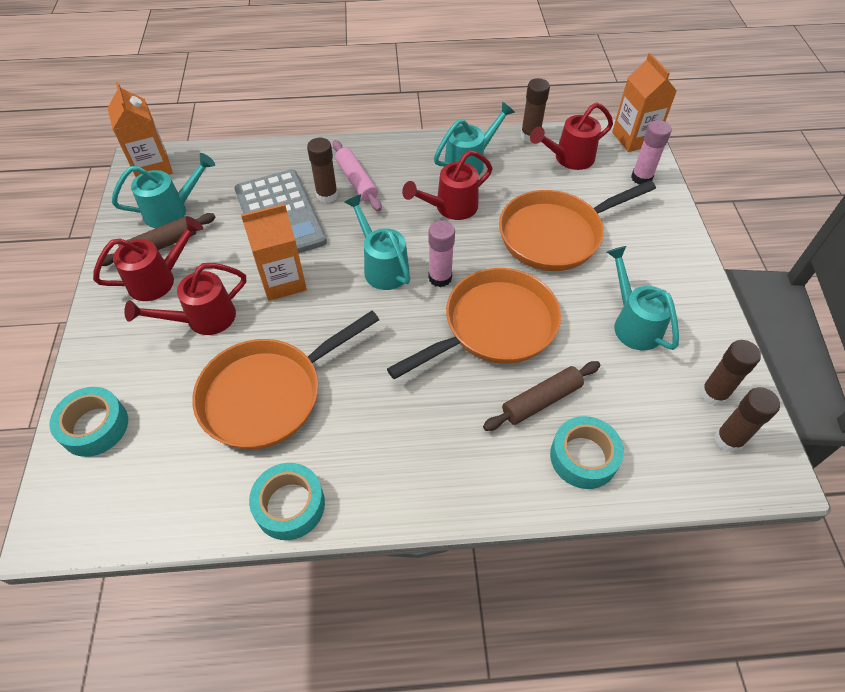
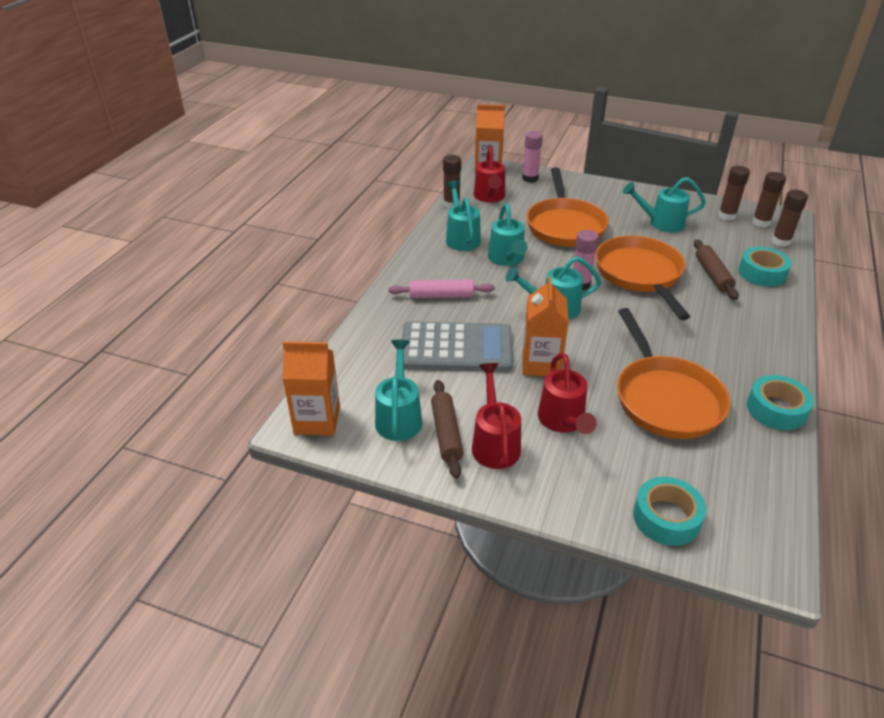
camera: 65 degrees left, 15 degrees down
brown glue stick [307,138,338,203] -> brown glue stick moved to [772,190,808,247]
red watering can [402,150,493,220] -> turquoise watering can [488,203,527,266]

